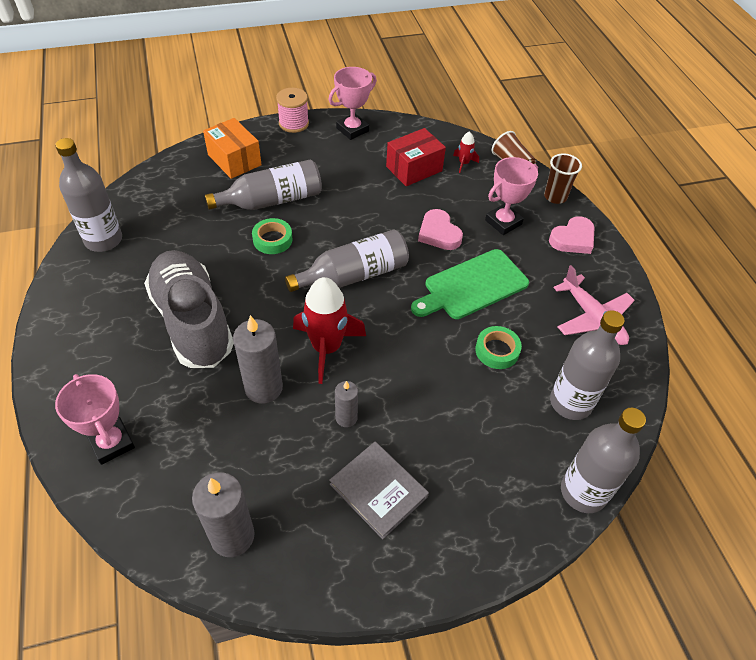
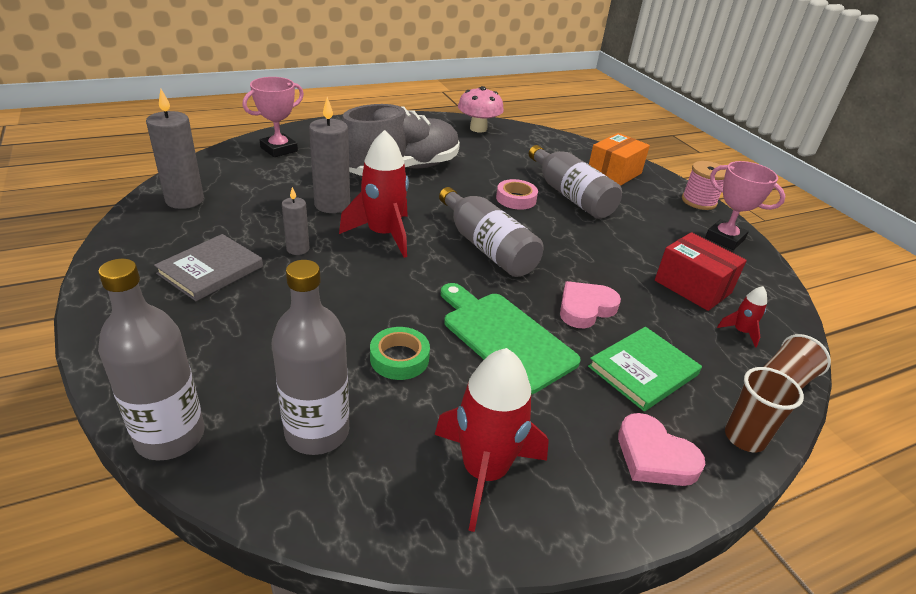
camera: 80 degrees right, 15 degrees down
grey bottle [55,138,122,252] -> pink mushroom [458,86,504,133]
green tape [252,218,292,254] -> pink tape [496,179,538,210]
pink trophy [485,157,538,235] -> green book [588,327,702,411]
pink plane [553,265,635,345] -> red rocket [435,348,549,532]

